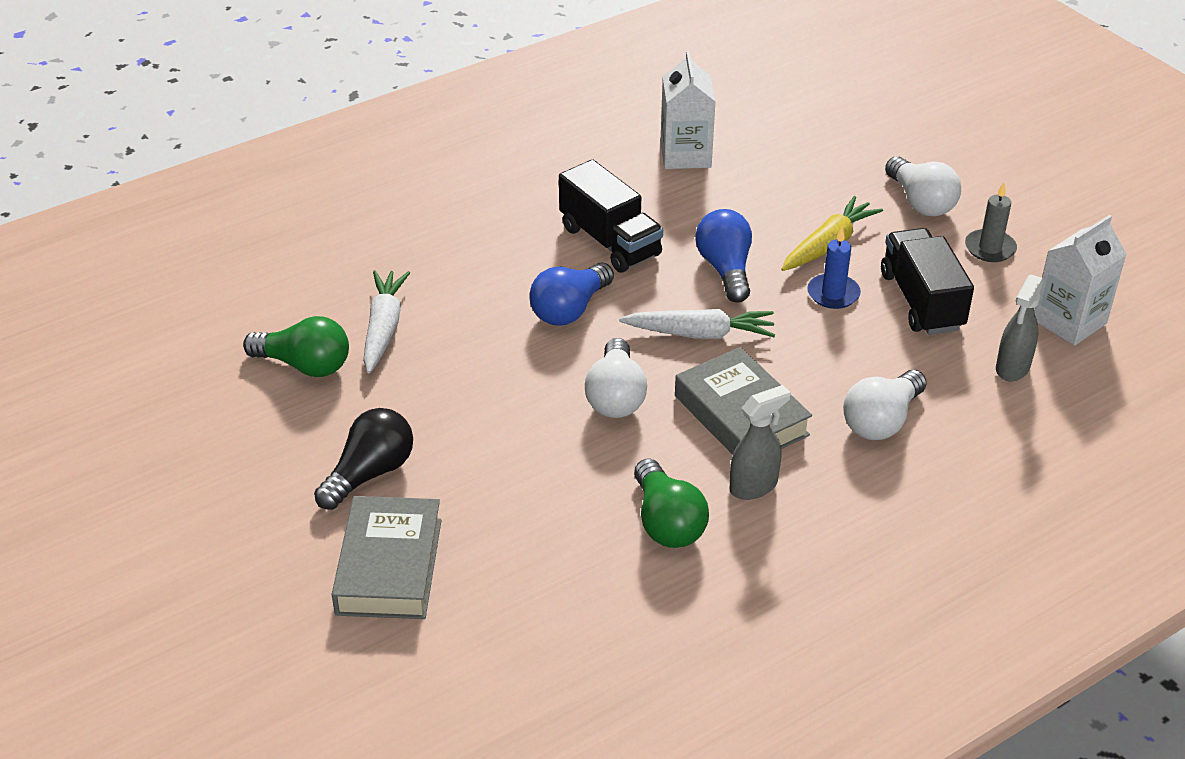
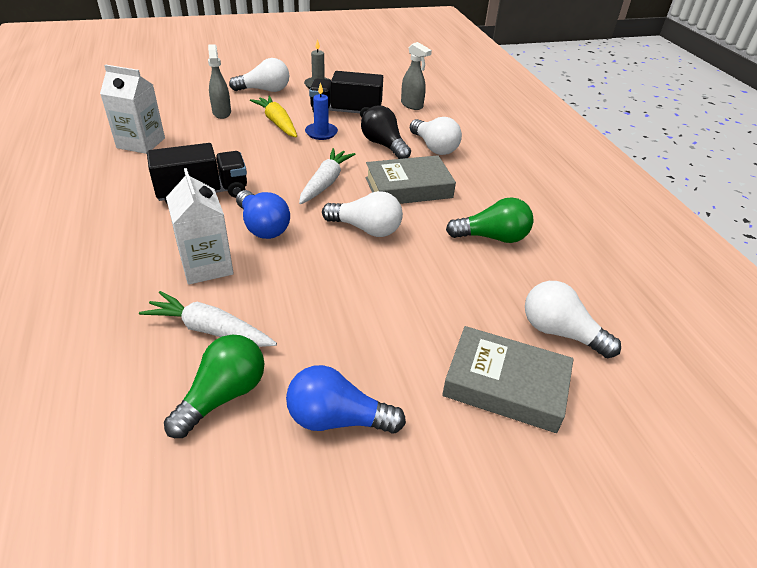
camera: 75 degrees left, 0 degrees up
black light bulb [314,408,413,510] -> black light bulb moved to [361,106,411,159]
blue light bulb [695,209,752,302] -> blue light bulb moved to [286,365,406,434]
grey spray bottle [730,385,791,500] -> grey spray bottle moved to [208,44,231,119]
white carton [1034,215,1127,346] -> white carton moved to [166,168,234,285]
none -> white light bulb [525,281,621,358]

